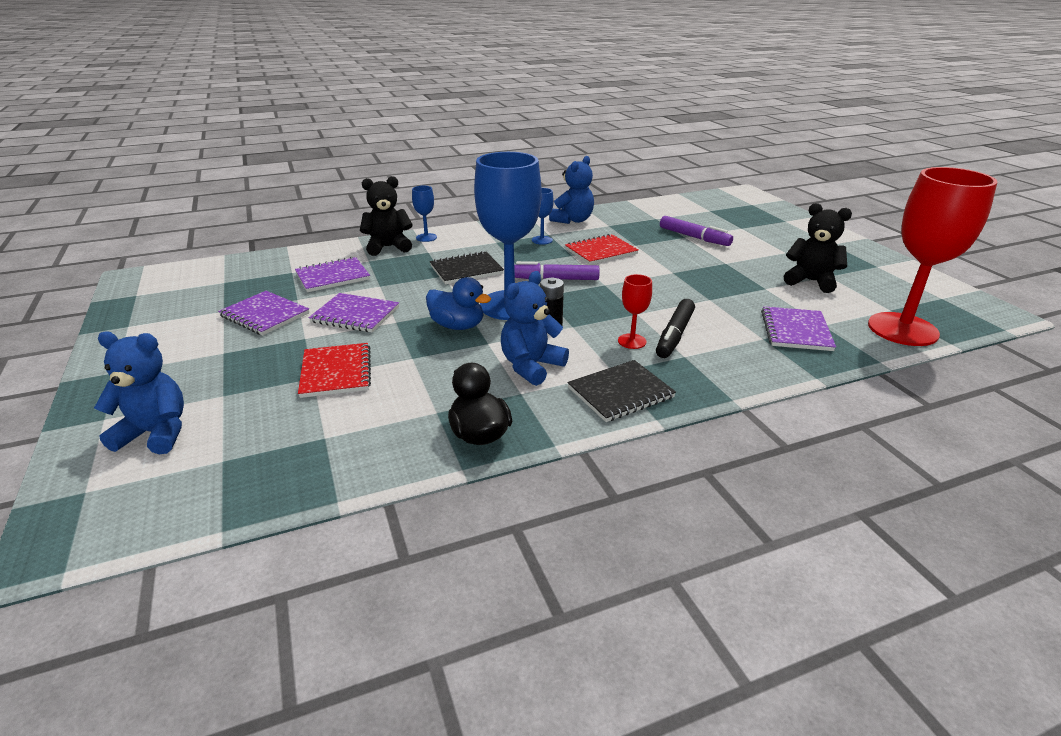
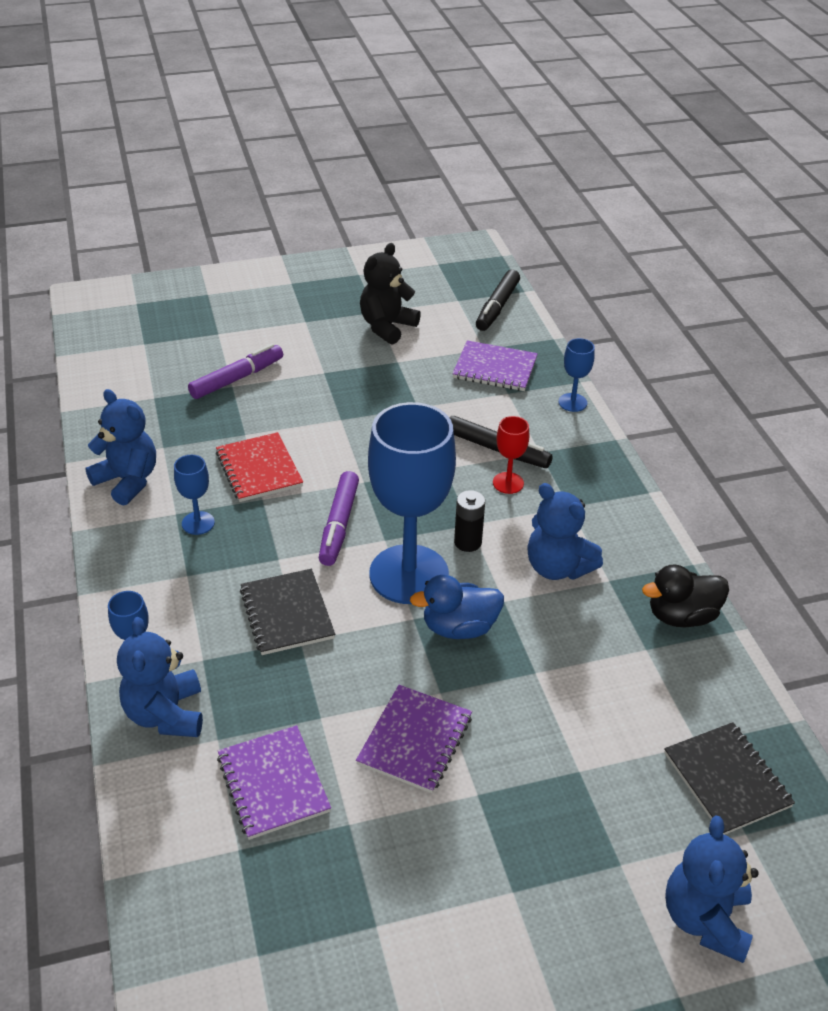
camera: 85 degrees left, 10 degrees up
purple notebook [218,291,309,335] -> none
red notebook [298,343,371,398] -> none
black teddy bear [360,176,413,256] -> blue teddy bear [117,617,203,737]
blue duck [426,277,491,330] -> blue duck turned 135 degrees counterclockwise [410,575,504,639]
black notebook [567,360,676,422] -> black notebook moved to [664,722,795,835]
red goblet [868,167,998,346] -> black marker [476,270,520,331]
none -> blue goblet [558,338,595,412]

